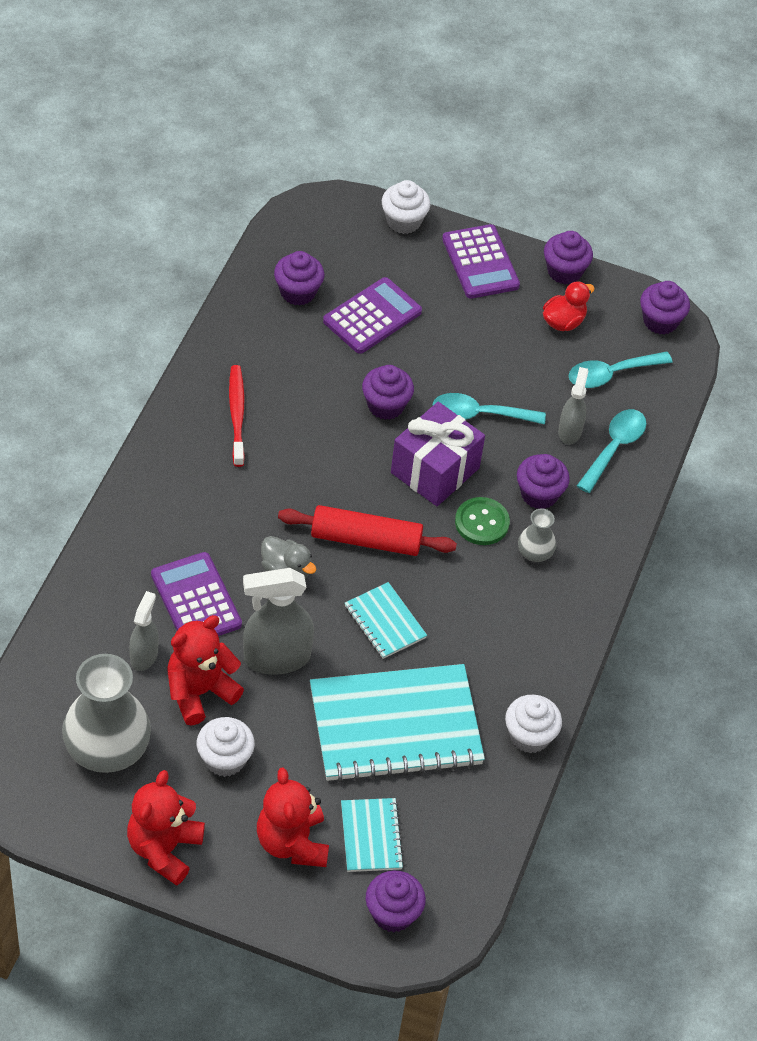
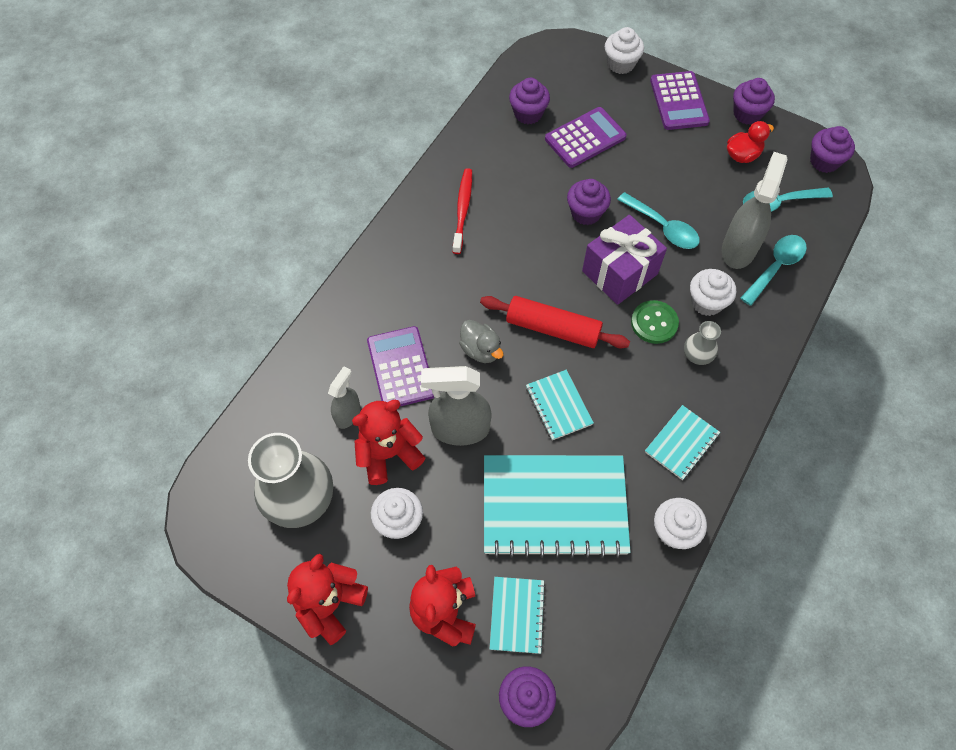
camera: 15 degrees right, 10 degrees up
turquoise spoon [433,393,546,425] -> turquoise spoon turned 150 degrees counterclockwise [617,192,700,249]
purple cupcake [517,454,570,509] -> white cupcake [690,269,736,316]
grey spray bottle [558,367,588,444] -> grey spray bottle [722,152,787,269], size x1.71
none -> turquoise notebook [645,405,720,480]

